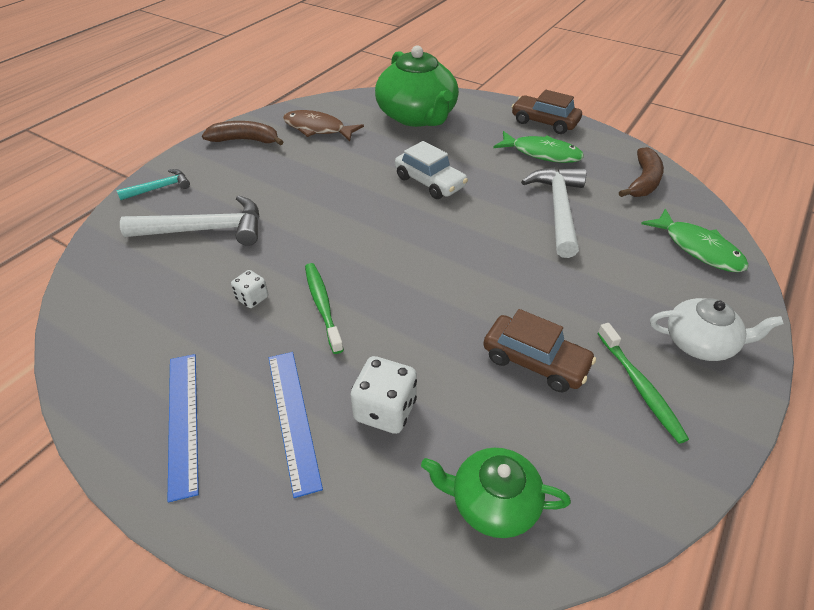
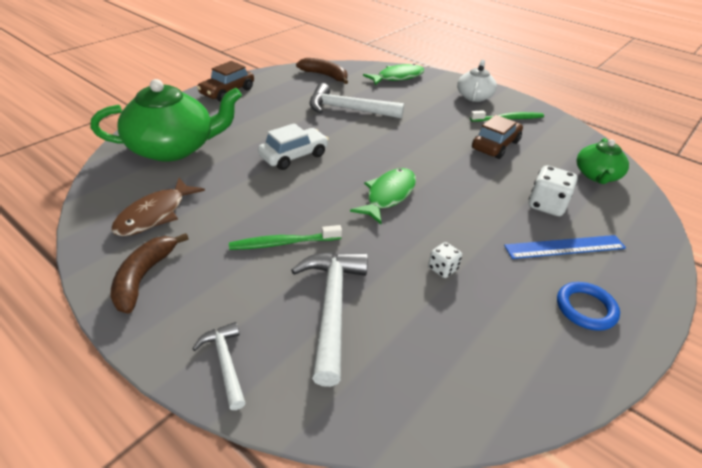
camera: 85 degrees left, 5 degrees down
turquoise hammer [116,169,190,200] -> white hammer [193,322,245,410]
blue ruler [167,354,199,502] -> blue ring [557,282,620,331]
green toothbrush [305,263,344,354] -> green toothbrush moved to [229,225,342,250]
green fish [493,131,584,163] -> green fish moved to [350,168,416,224]

